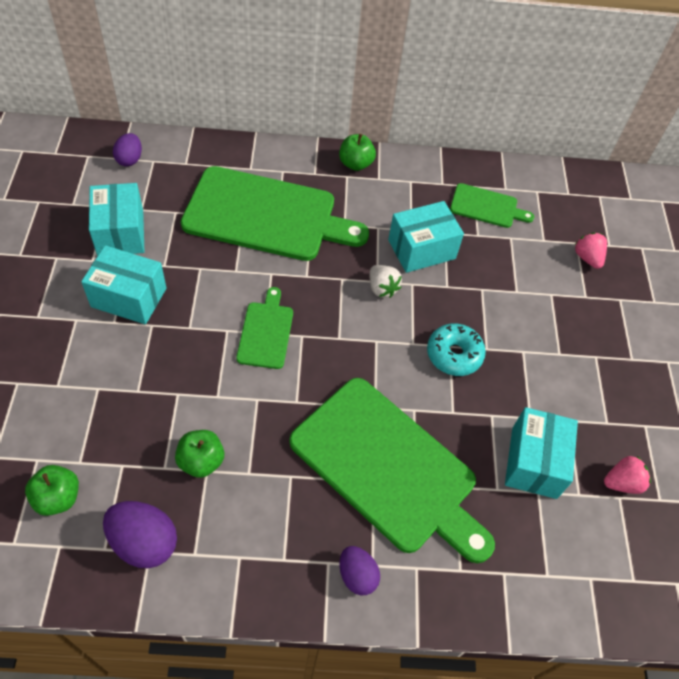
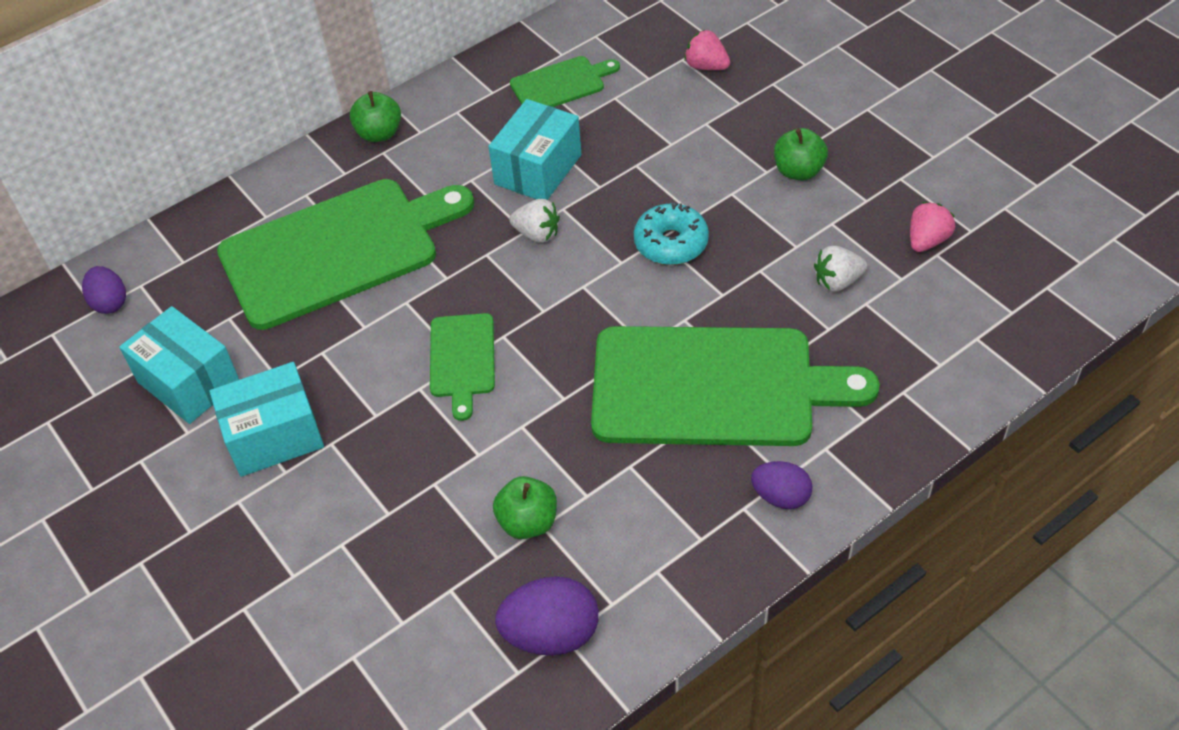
camera: 30 degrees left, 5 degrees down
green apple [25,465,79,516] -> green apple moved to [774,128,828,180]
green cutting board [236,287,293,369] -> green cutting board turned 150 degrees counterclockwise [430,313,495,421]
turquoise box [505,407,578,499] -> white strawberry [814,246,867,292]

